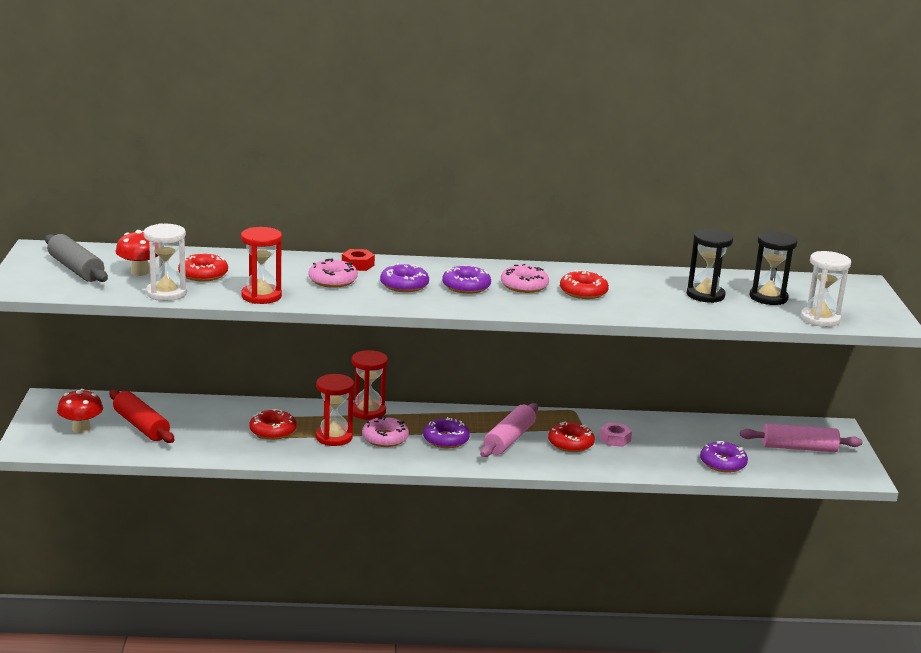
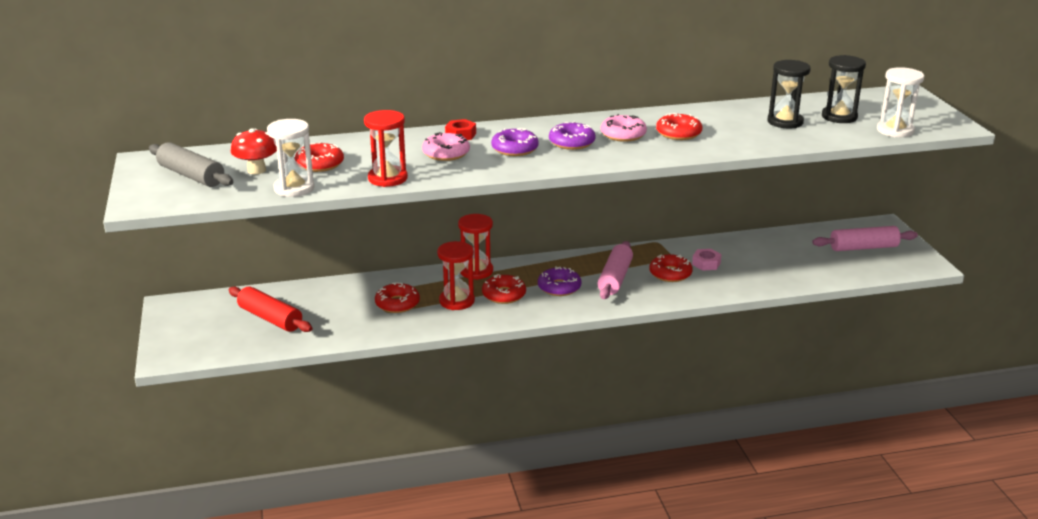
camera: 10 degrees left, 5 degrees up
red mushroom [57,389,103,433] -> none
pink donut [362,416,409,447] -> red donut [482,274,526,304]
purple donut [700,441,748,473] -> none

